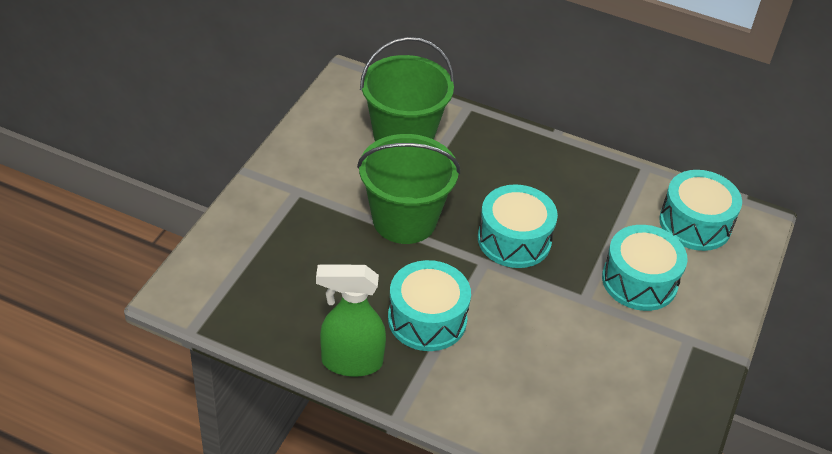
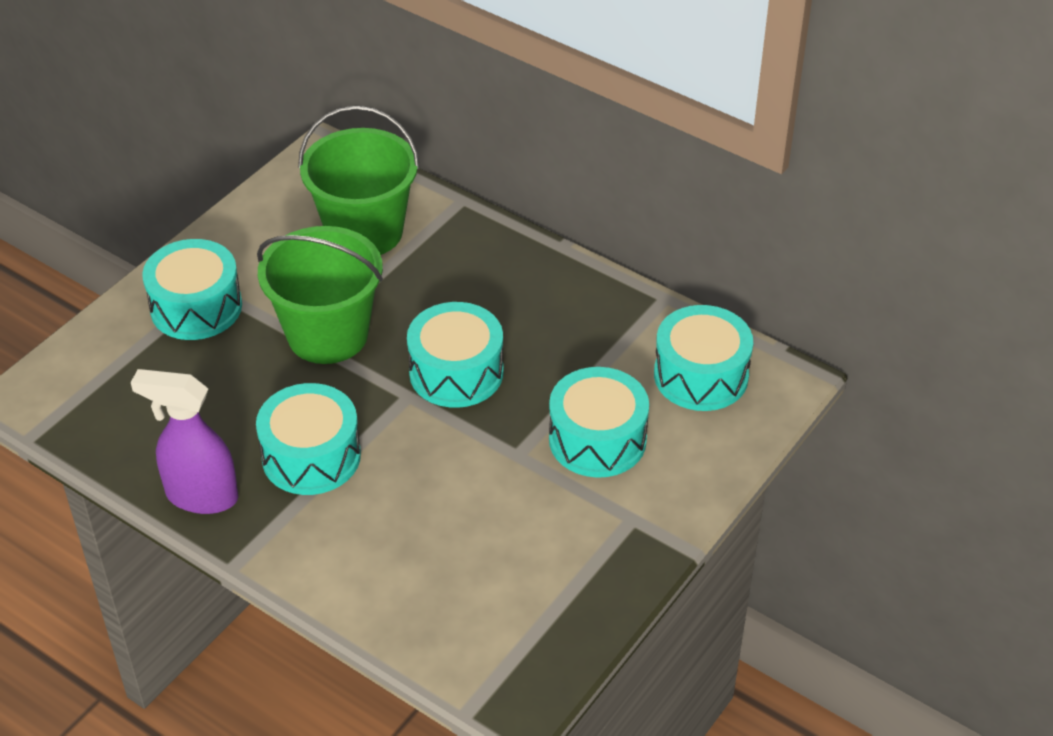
camera: 15 degrees right, 0 degrees up
green spray bottle [316,265,386,377] -> purple spray bottle [131,369,238,514]
none -> turquoise drum [142,239,242,340]

